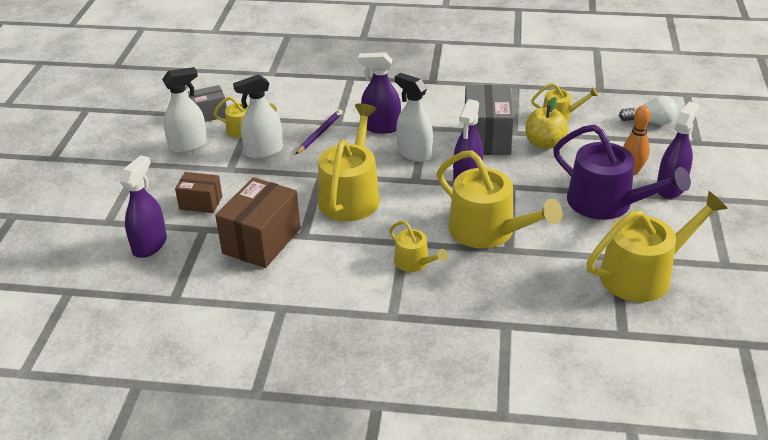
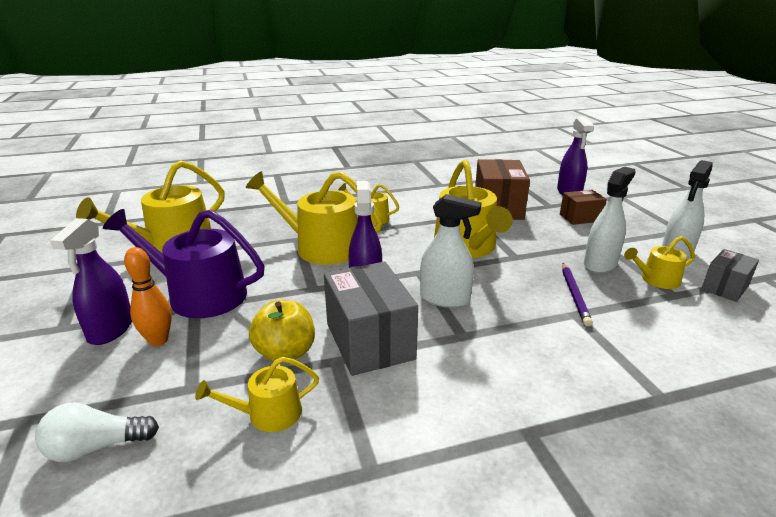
camera: 155 degrees right, 10 degrees down
purple spray bottle [358,53,401,134] -> none

